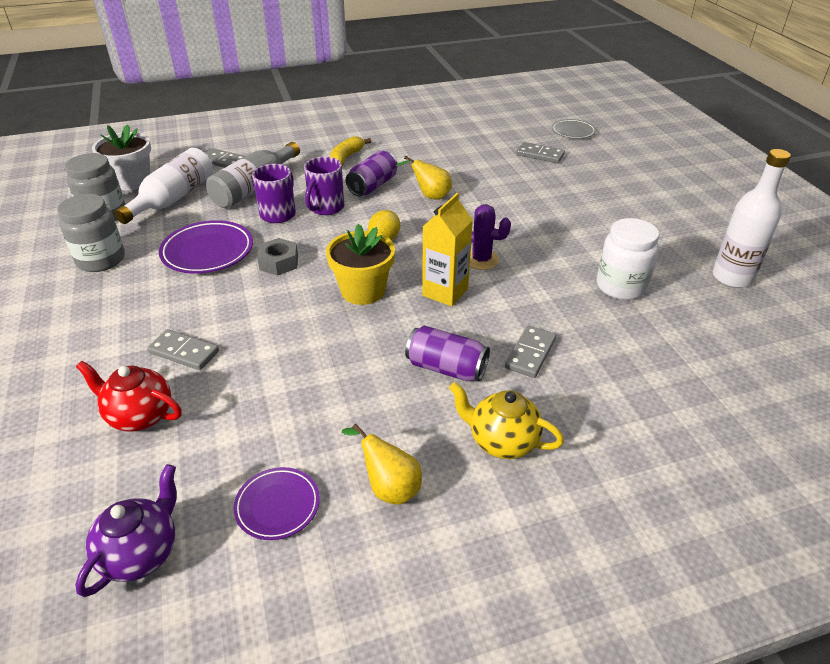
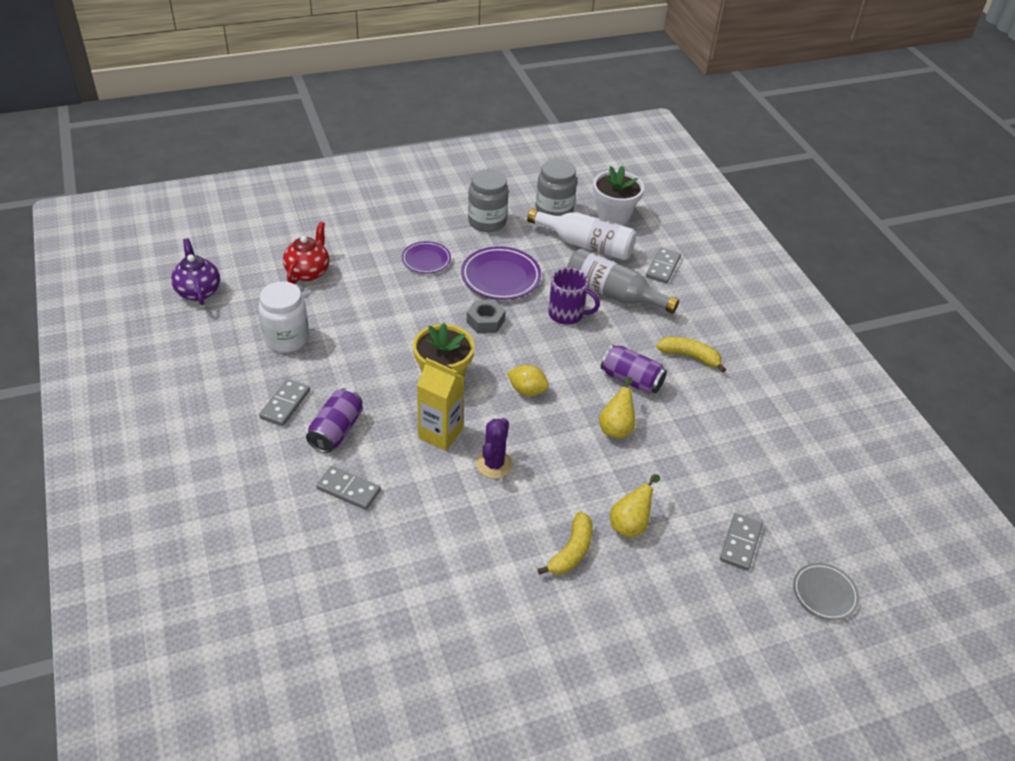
camera: 85 degrees right, 5 degrees up
purple teapot [75,464,177,597] -> purple teapot turned 135 degrees counterclockwise [171,238,220,305]
grey domino [147,329,219,370] -> grey domino moved to [259,379,310,426]
purple plate [233,467,320,540] -> purple plate moved to [402,241,451,274]
purple mug [304,157,344,215] -> none
yellow pear [342,423,422,505] -> yellow pear moved to [610,474,660,538]
yellow teapot [449,382,564,459] -> none
white jar [597,218,659,300] -> white jar moved to [259,281,309,352]
white bottle [713,149,791,288] -> none
none -> yellow banana [538,512,593,575]

